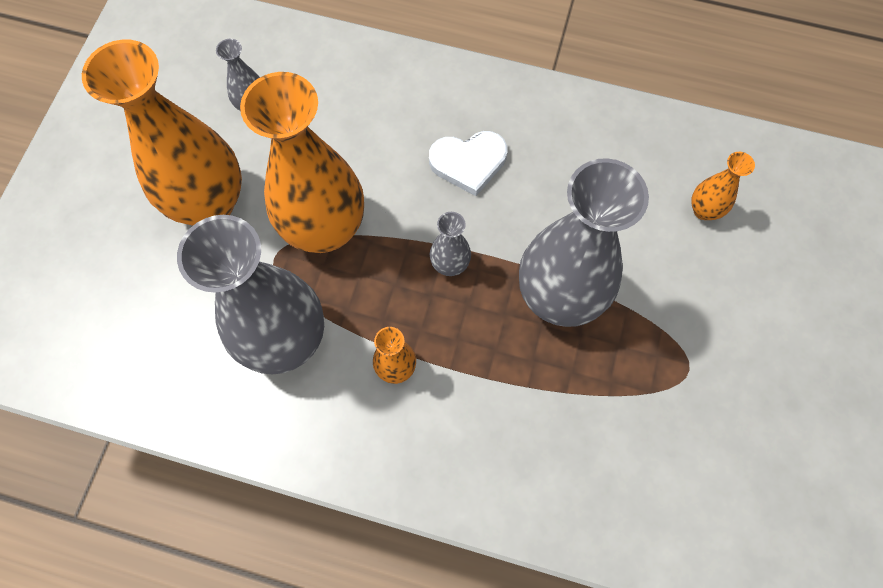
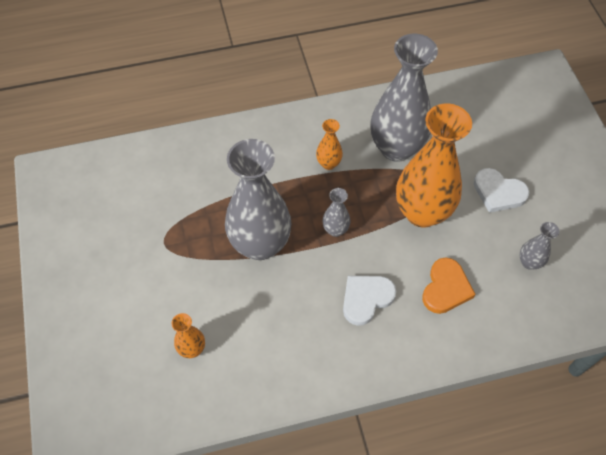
camera: 150 degrees right, 10 degrees down
orange vase [82,39,242,225] -> white heart [474,168,529,213]
none -> orange heart [422,257,476,314]

